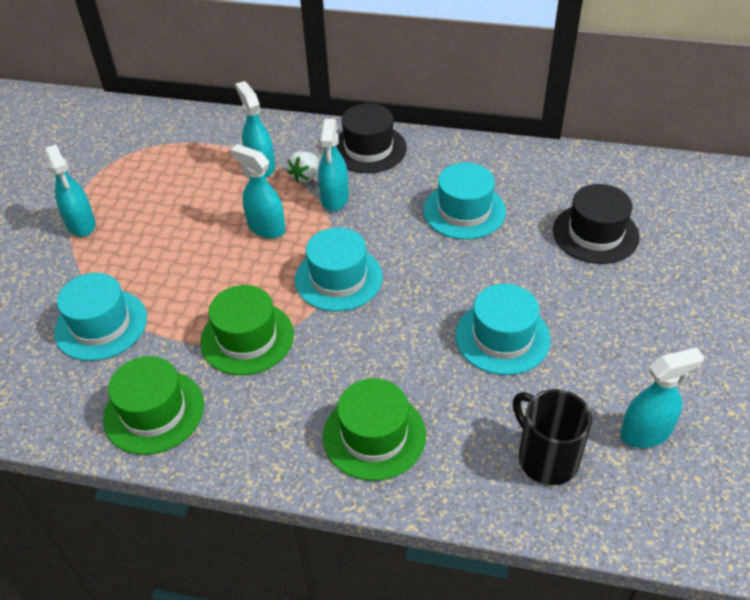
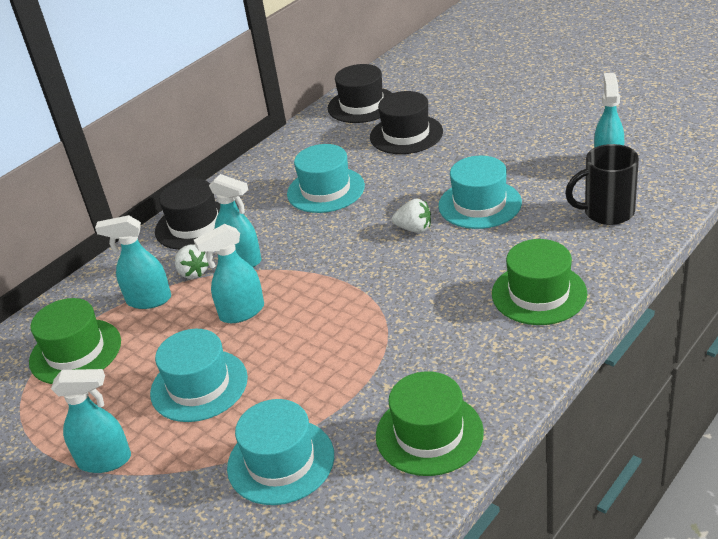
camera: 60 degrees left, 10 degrees down
green hat [200,285,294,375] -> green hat moved to [29,298,121,384]
turquoise hat [295,227,383,312] -> turquoise hat moved to [150,329,248,422]
none -> black hat [328,64,392,123]
none -> white strawberry [392,199,431,233]

